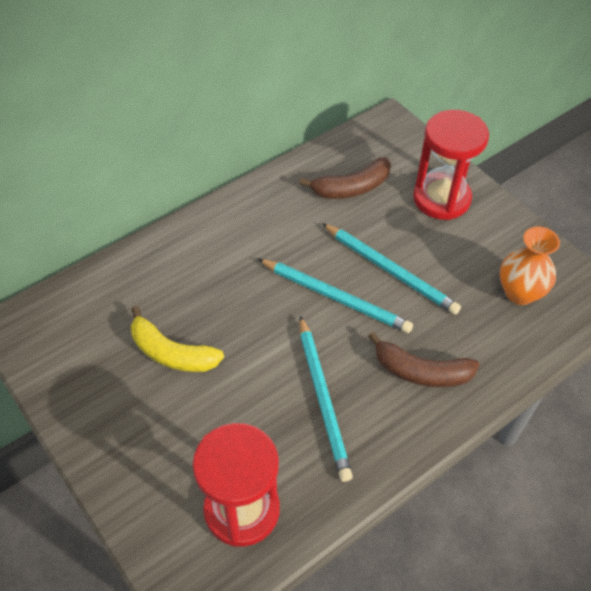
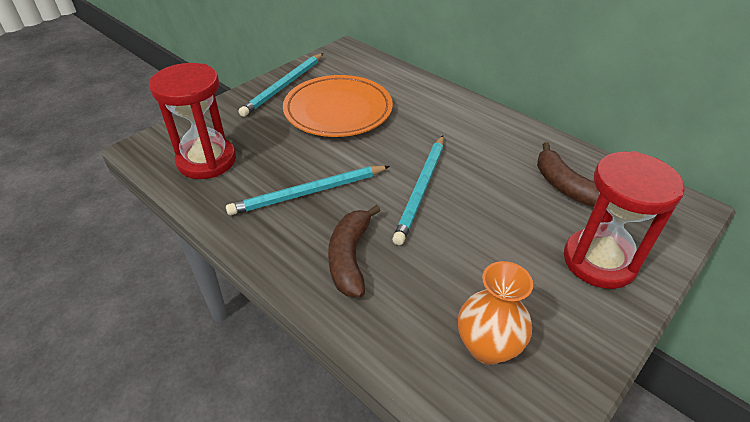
camera: 80 degrees right, 10 degrees down
yellow banana [131,306,224,372] -> orange plate [283,75,393,137]
turquoise pencil [322,223,461,315] -> turquoise pencil moved to [238,53,323,117]

